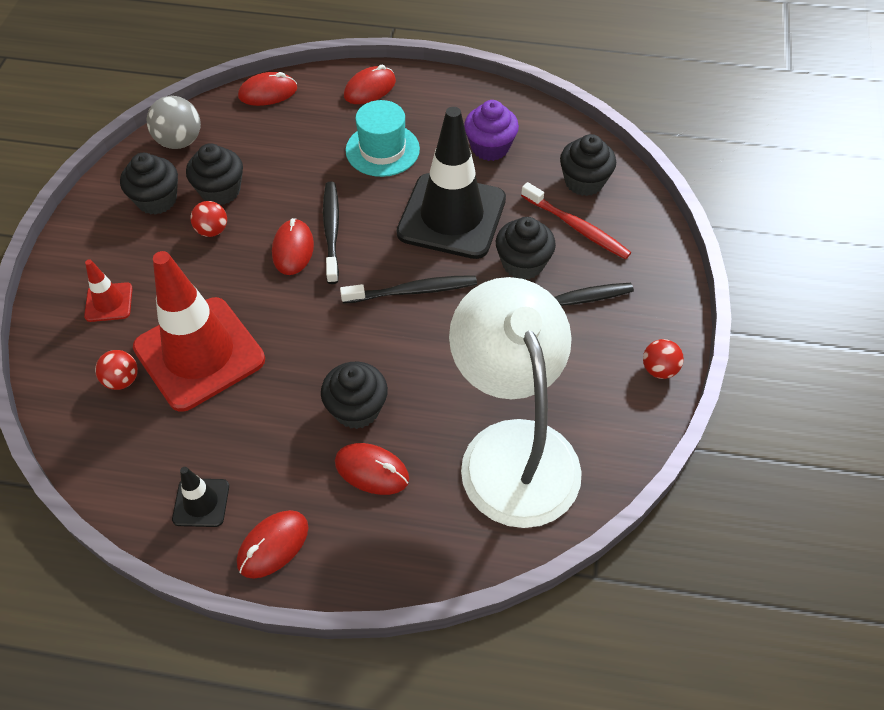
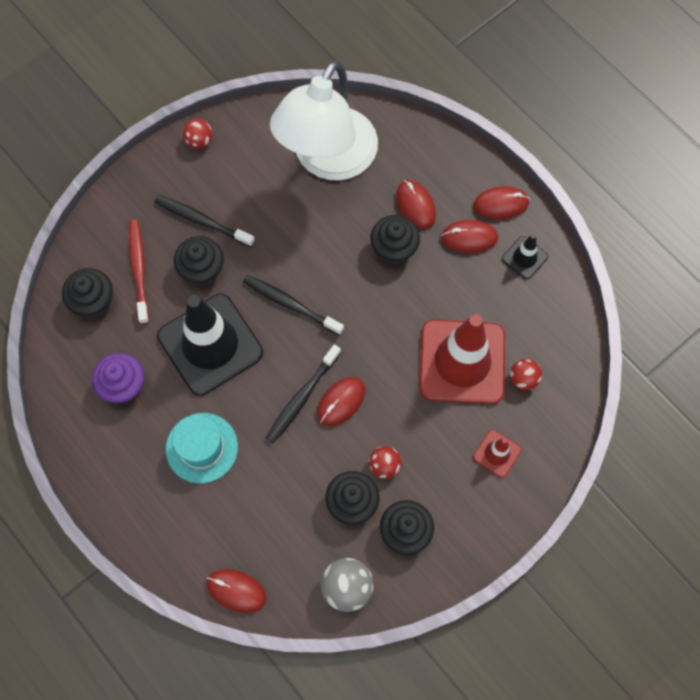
camera: 140 degrees left, 15 degrees up
red mouse [344,64,396,104] -> red mouse moved to [441,220,498,253]

